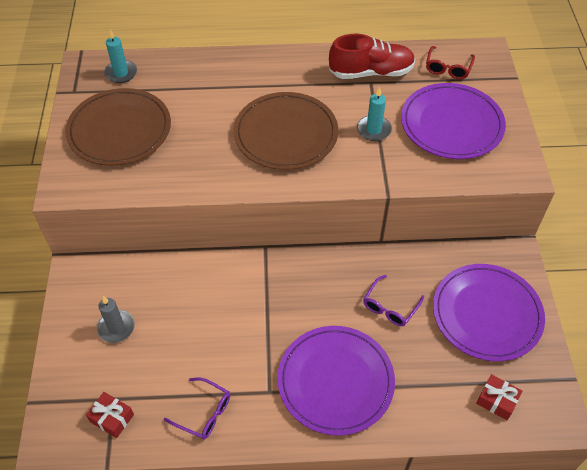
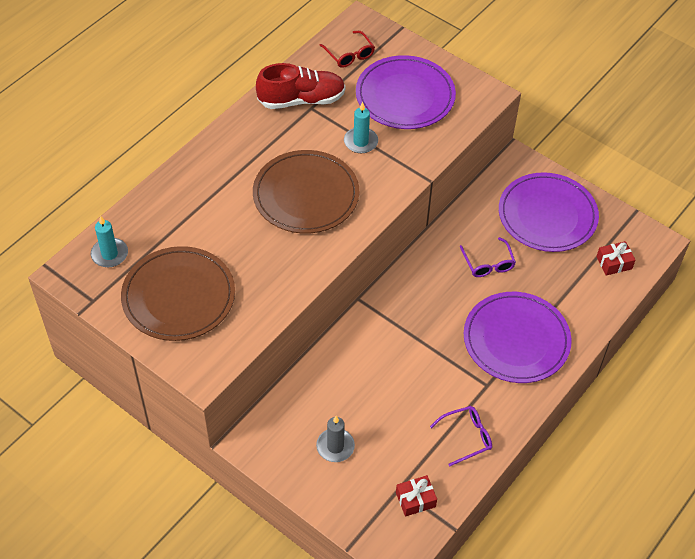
camera: 50 degrees left, 0 degrees up
red shoe [329,34,415,79] -> red shoe turned 45 degrees clockwise [256,63,346,109]

